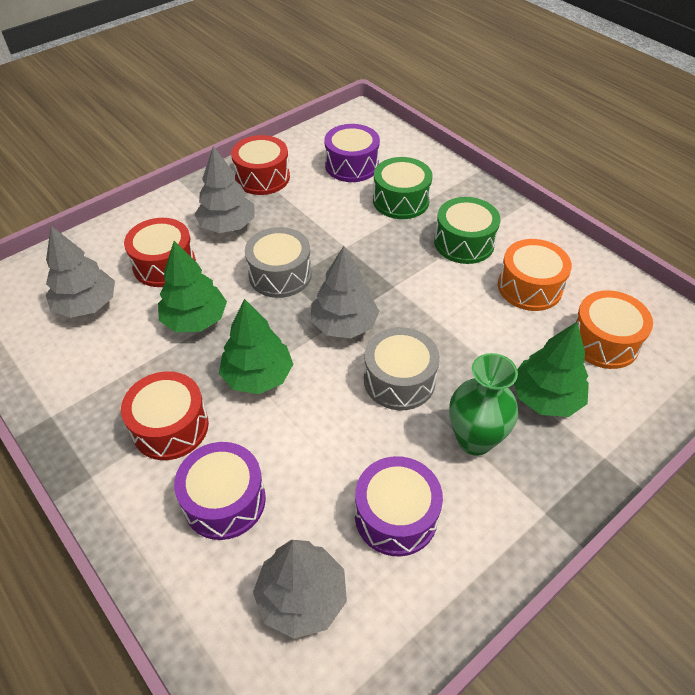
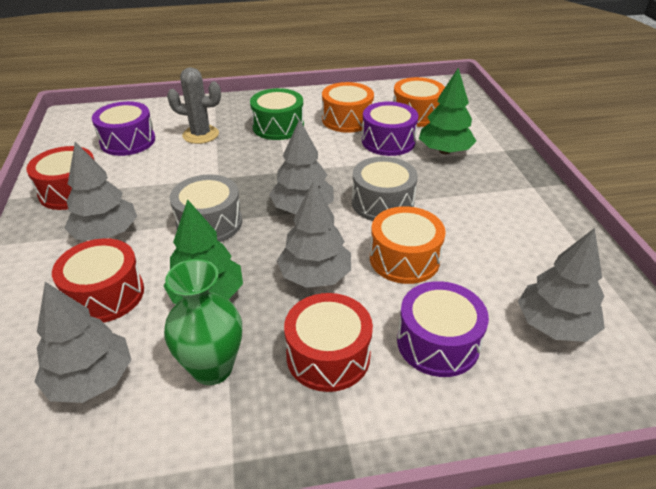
camera: 60 degrees left, 10 degrees down
green tree [219,299,293,394] -> grey tree [277,181,351,288]
purple drum [355,456,443,556] -> purple drum moved to [362,101,418,156]
green drum [373,157,433,219] -> grey cactus [167,67,221,144]
green vase [449,353,518,456] -> green vase moved to [164,259,242,385]
none -> orange drum [370,206,446,284]

